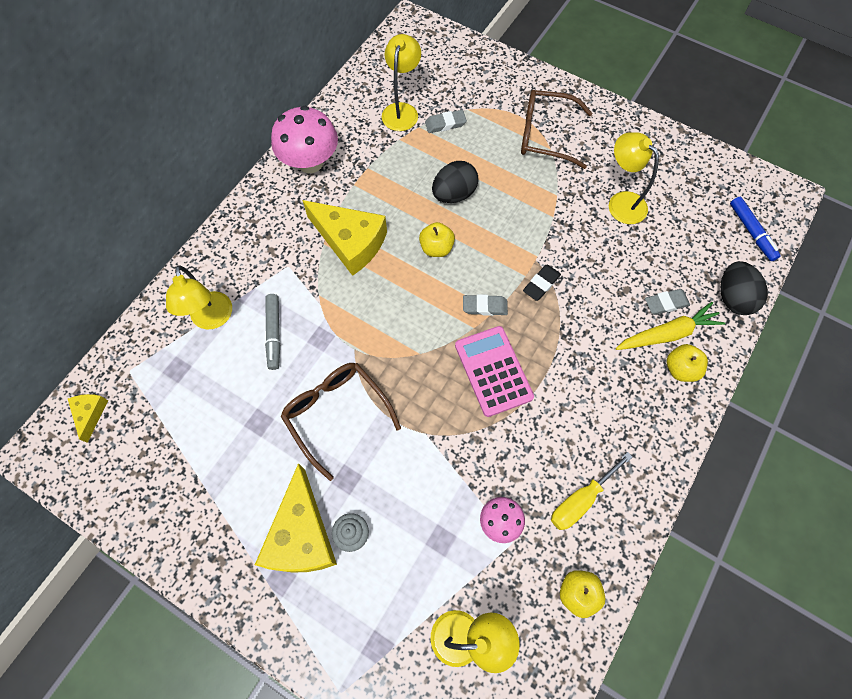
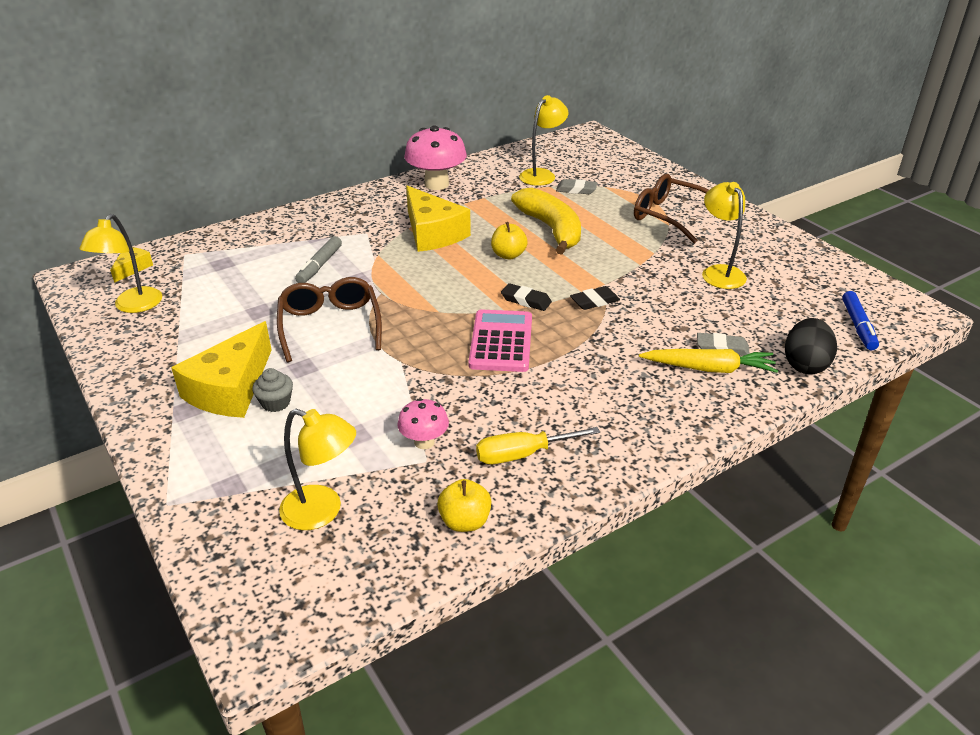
camera: 25 degrees right, 30 degrees down
yellow lamp [166,265,232,329] -> yellow lamp moved to [79,214,162,313]
black egg [432,161,478,203] -> yellow banana [511,188,581,254]
grey eraser [463,294,508,316] -> black eraser [501,283,552,311]
yellow apple [667,344,708,382] -> none

